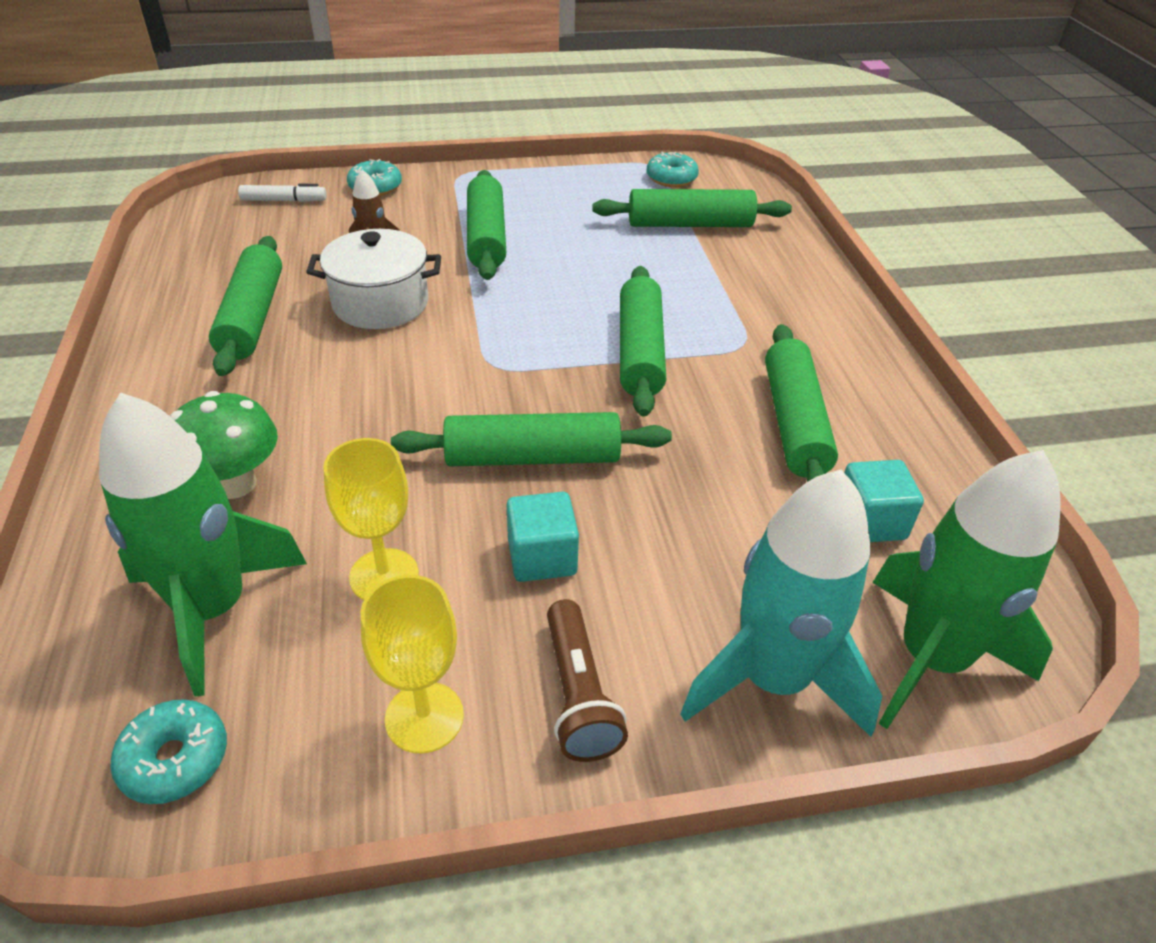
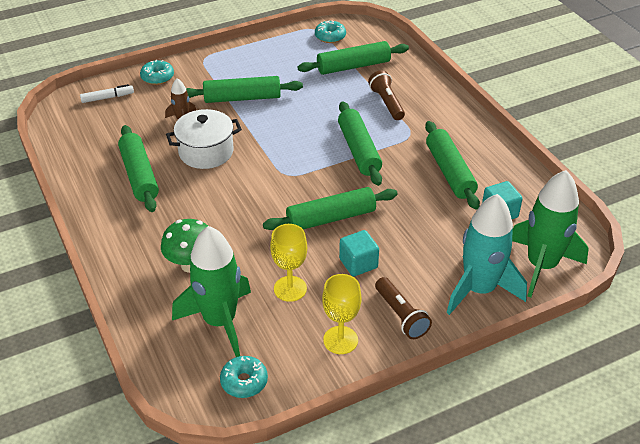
camera: 15 degrees left, 0 degrees up
green rolling pin [467,170,506,280] -> green rolling pin turned 75 degrees counterclockwise [186,76,303,103]
none -> brown flashlight [368,70,405,120]

